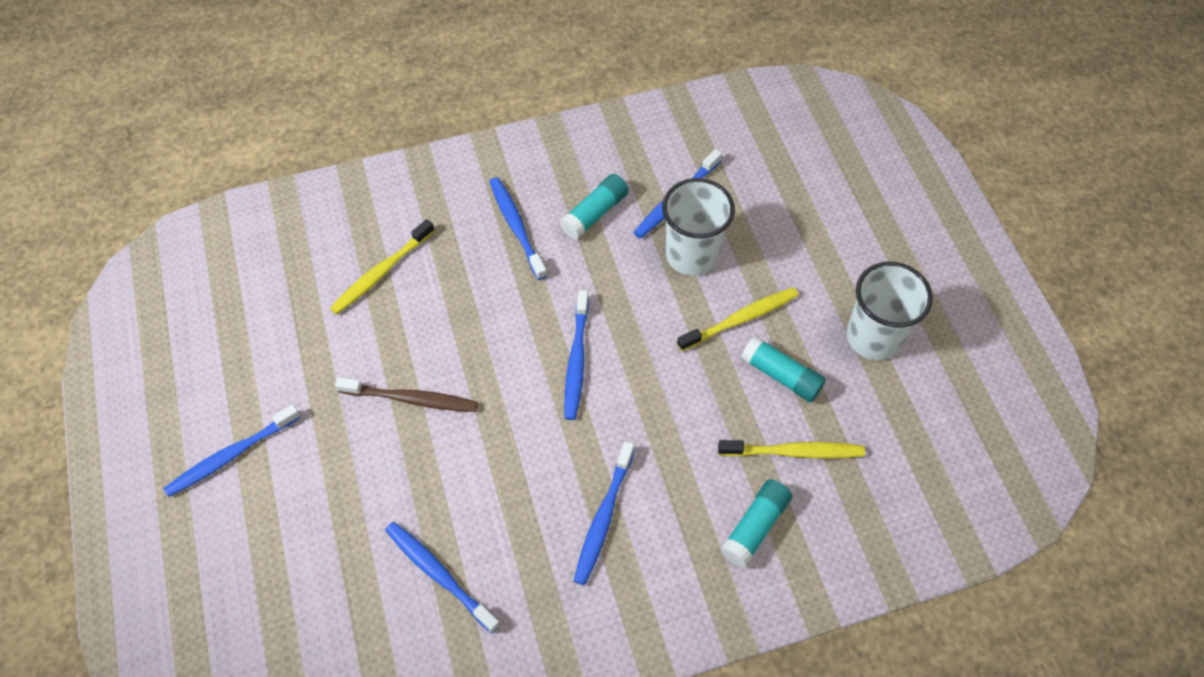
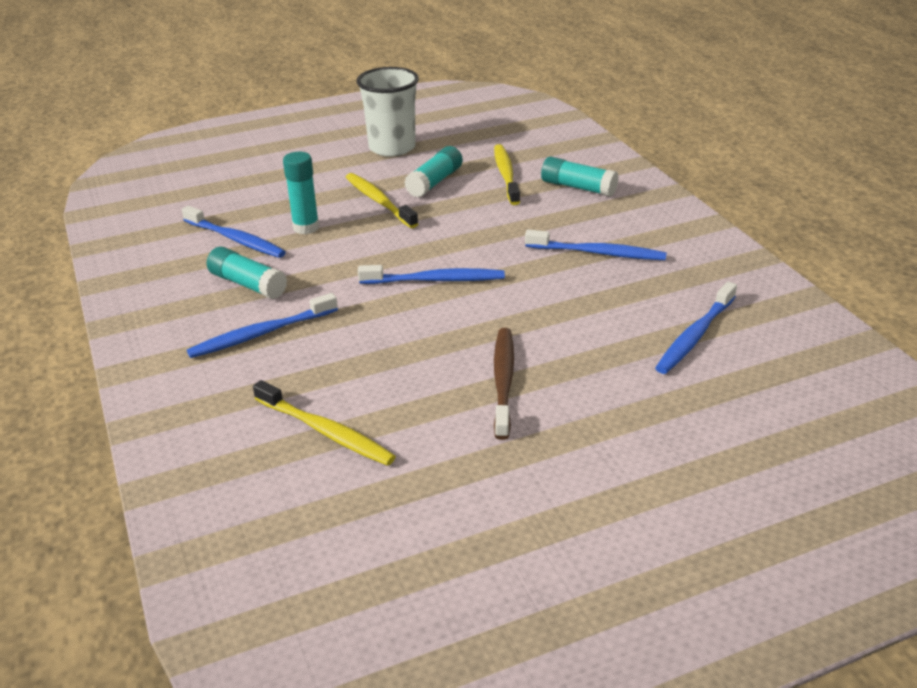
camera: 95 degrees left, 25 degrees down
blue toothbrush [163,404,301,497] -> none
white cup [662,178,735,276] -> turquoise glue stick [283,152,319,234]

